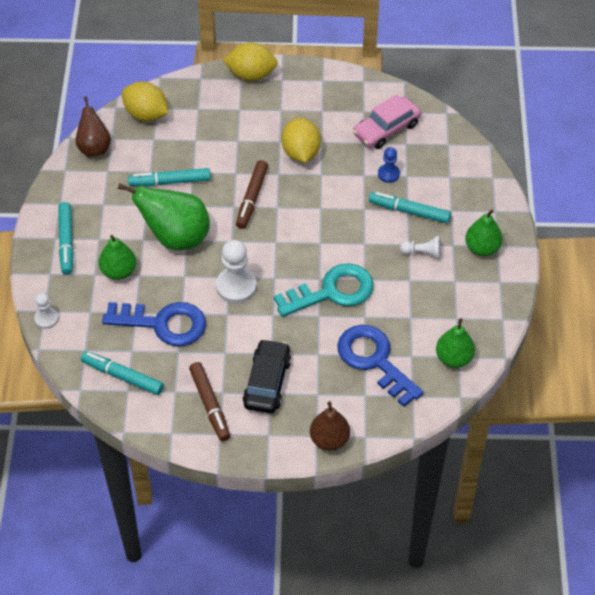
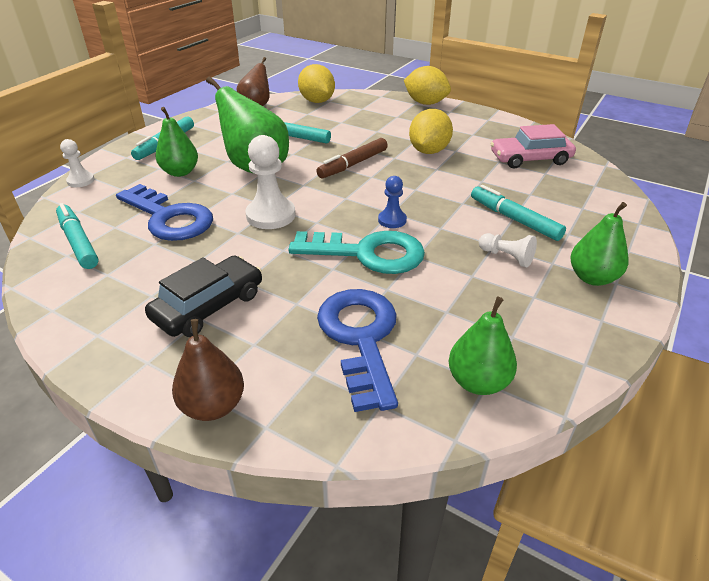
camera: 30 degrees right, 15 degrees down
brown marker [189,362,230,441] -> none
blue pawn [378,147,400,183] -> blue pawn moved to [378,176,407,228]

